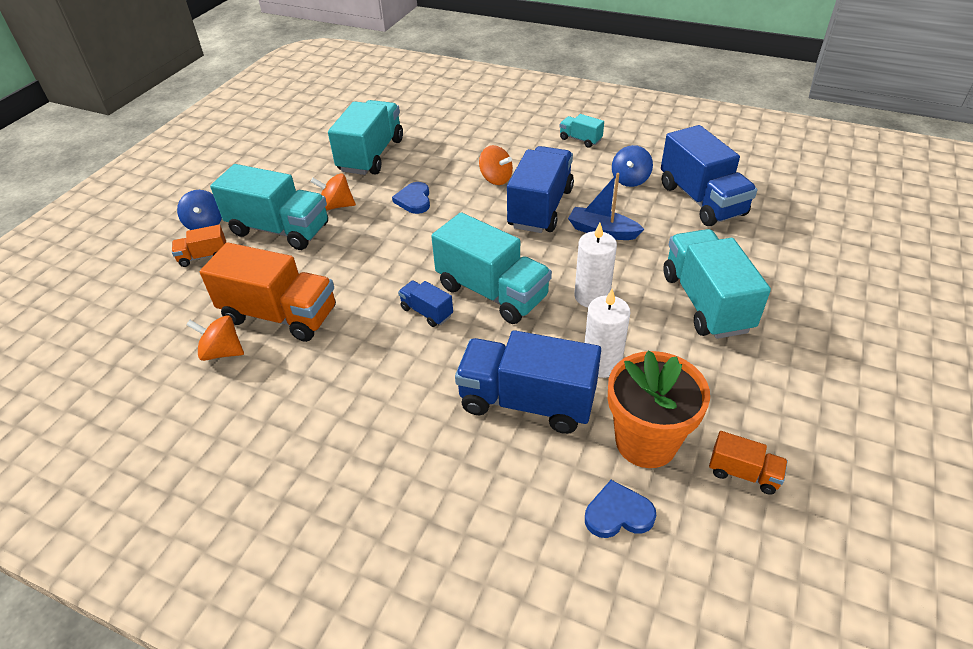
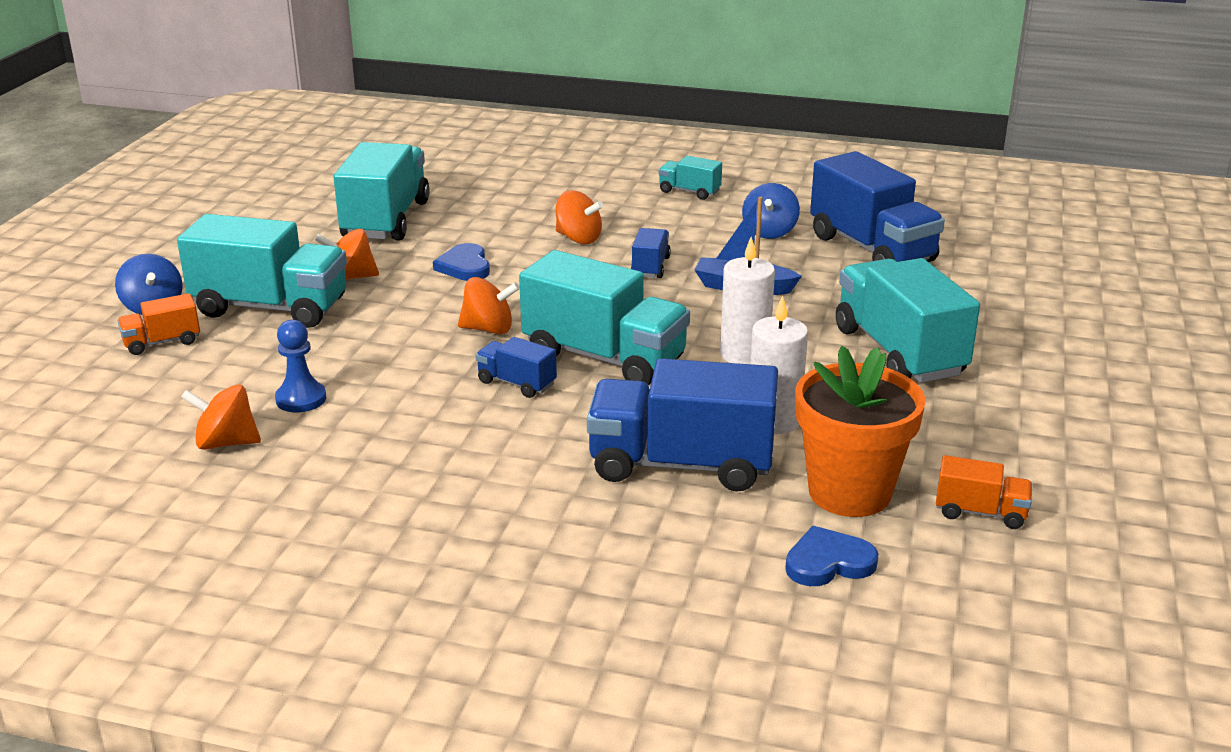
camera: 10 degrees left, 15 degrees down
orange truck [200,243,336,342] -> blue pawn [275,320,327,412]
blue truck [507,146,574,233] -> blue truck [631,228,671,278], size x0.47
none -> orange spinning top [458,277,520,334]

